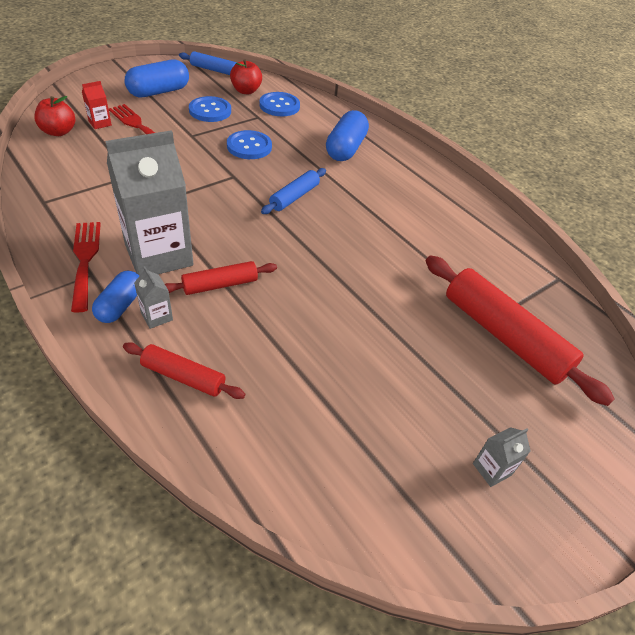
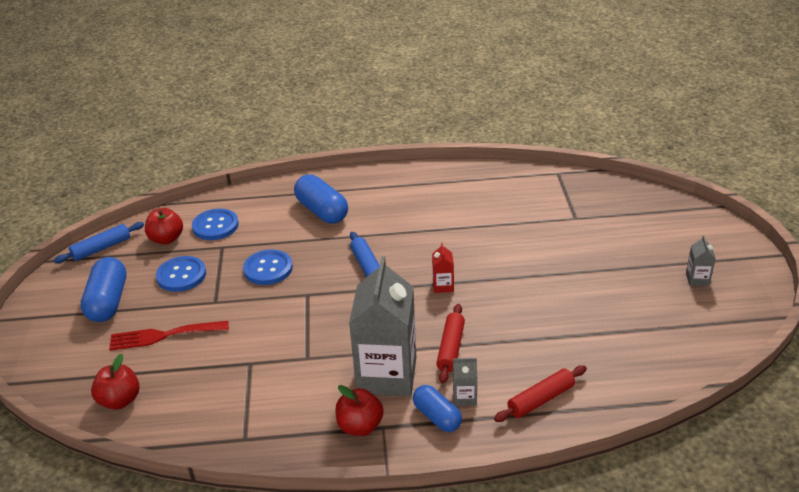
camera: 50 degrees left, 10 degrees down
red fork [71,222,101,313] -> red apple [335,385,384,436]
red carton [82,81,112,129] -> red carton moved to [432,243,454,293]
red rolling pin [426,255,615,406] -> none

